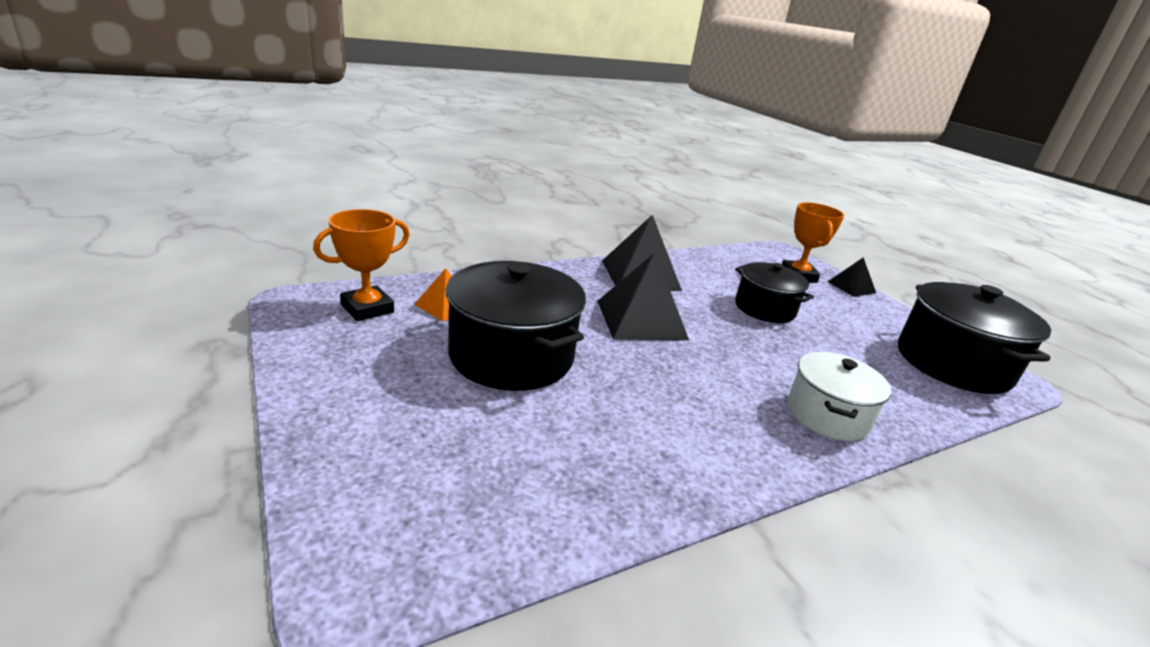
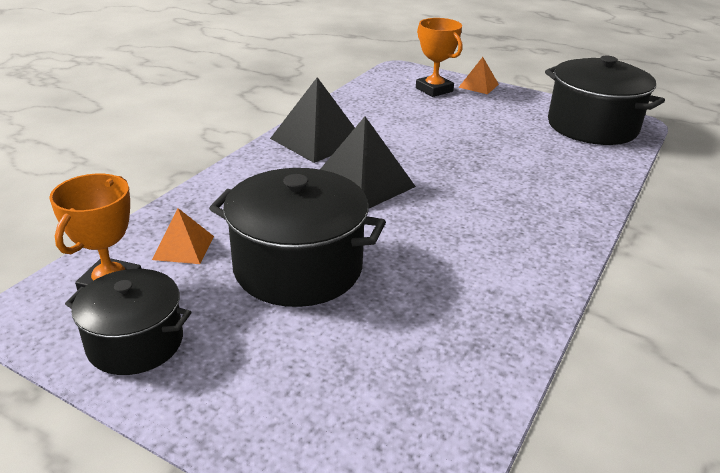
camera: 30 degrees left, 5 degrees up
black pot [735,262,814,323] -> black pot moved to [65,269,191,375]
white pot [788,352,891,441] -> none
black pyramid [827,258,876,297] -> orange pyramid [458,57,499,94]

